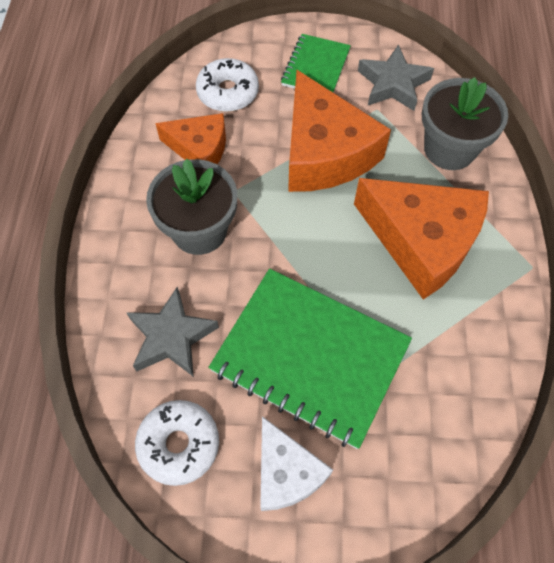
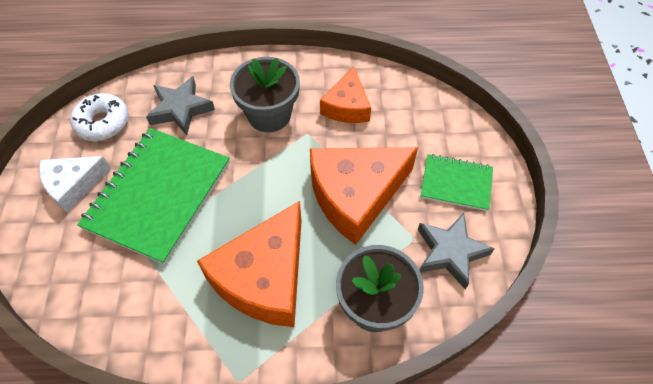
camera: 85 degrees right, 5 degrees down
white donut [196,58,259,112] -> none

